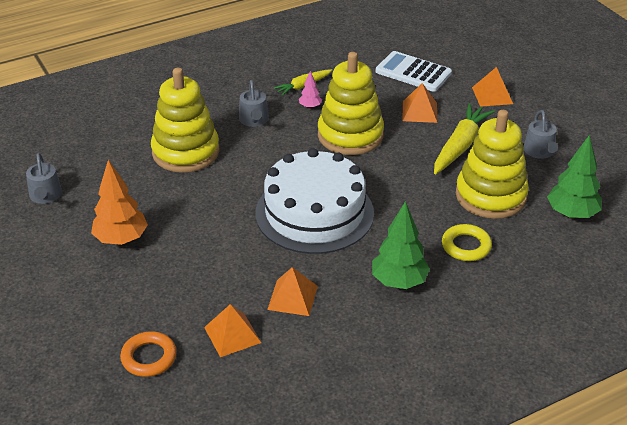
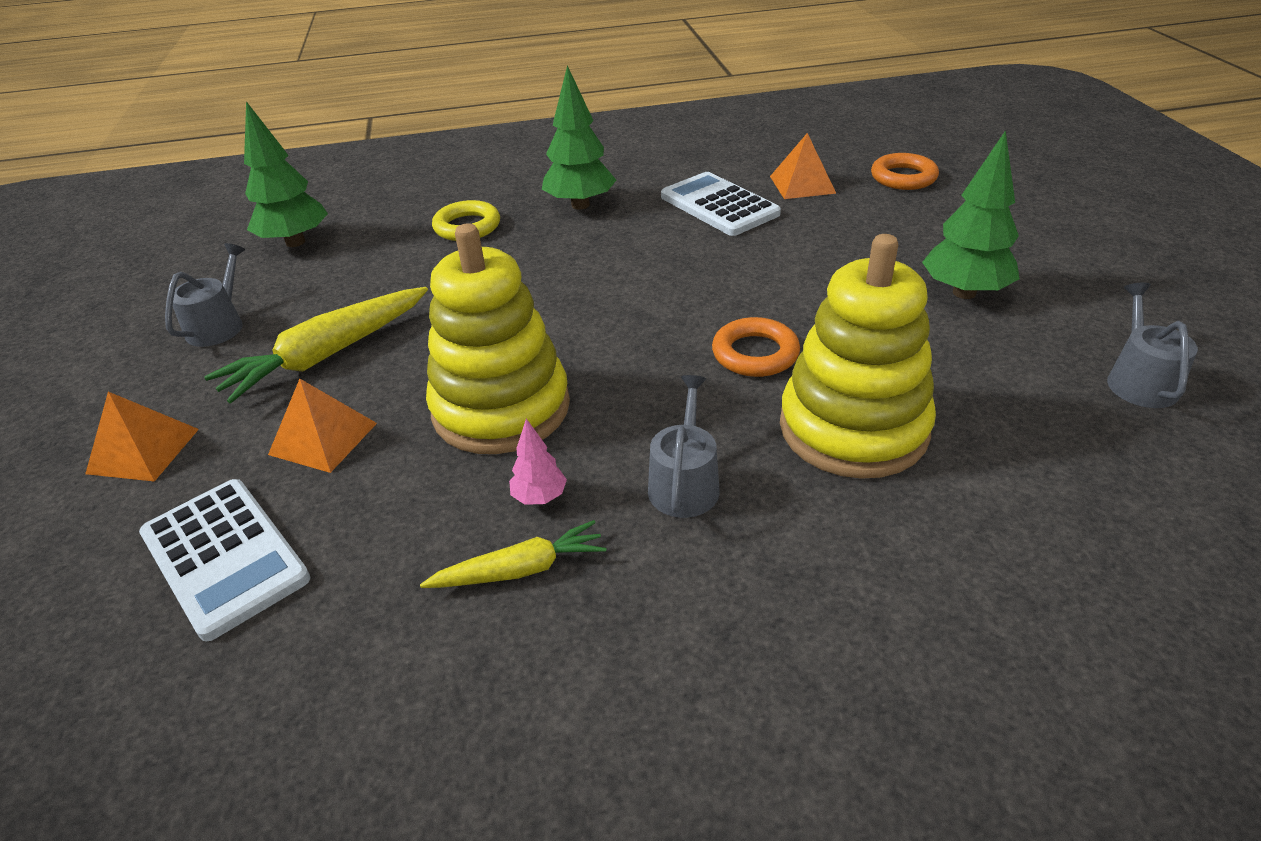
camera: 160 degrees left, 0 degrees up
orange tree [91,160,148,245] -> green tree [922,130,1020,299]
white cake [255,148,374,254] -> none
orange pyramid [267,267,318,316] -> white calculator [661,172,781,236]
yellow stacking toy [456,110,529,219] -> none
none -> orange ring [712,317,800,377]

